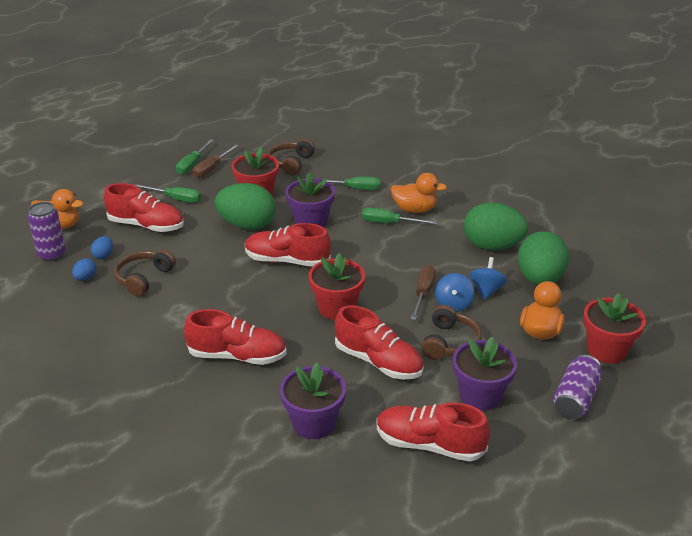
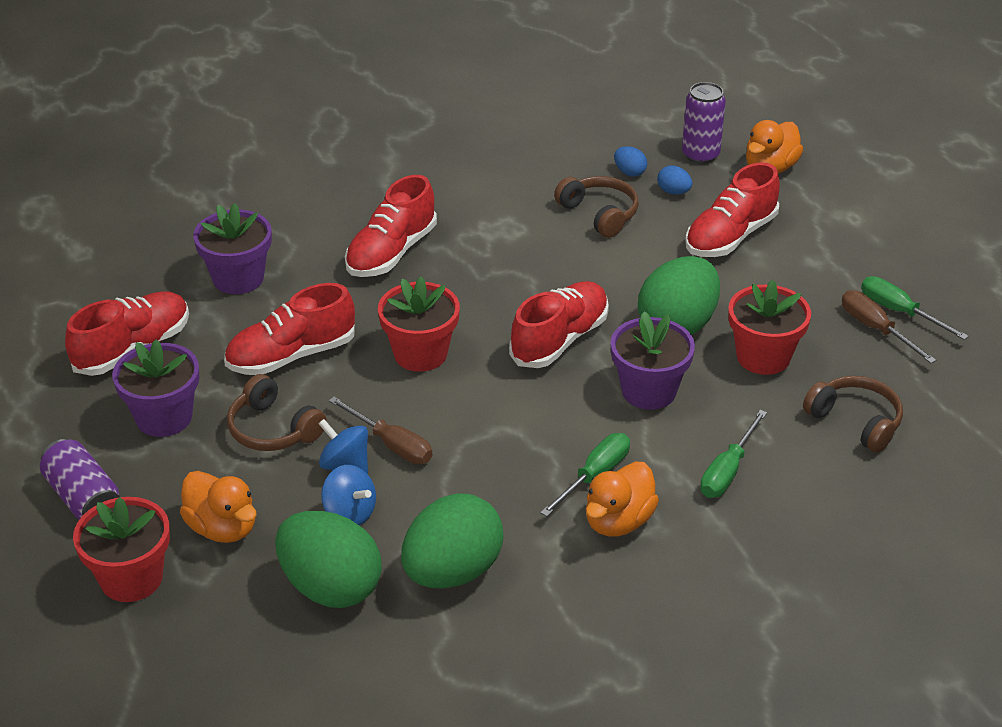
camera: 115 degrees right, 5 degrees up
green screwdriver [135,184,201,203] -> none

